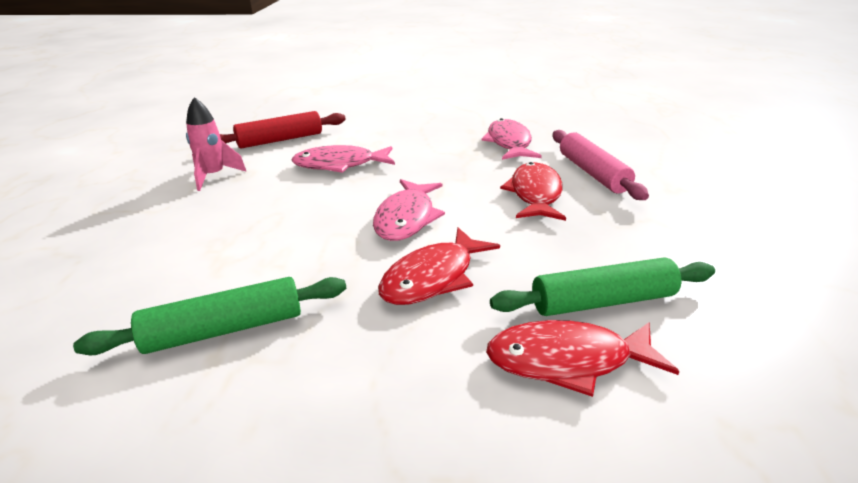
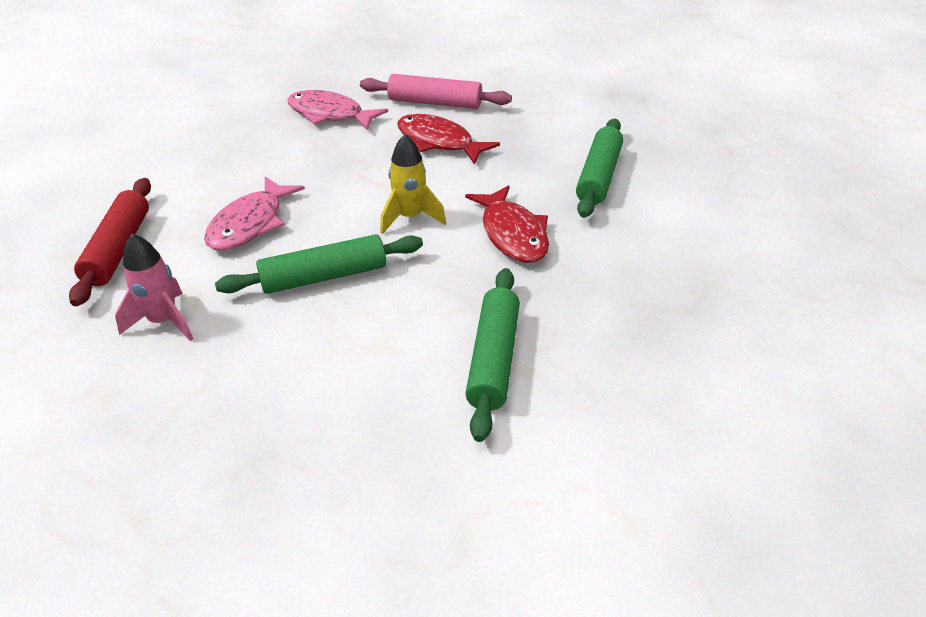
camera: 60 degrees left, 10 degrees up
pink fish [373,179,445,241] -> yellow rocket [380,134,446,234]
red fish [486,320,679,397] -> none
none -> green rolling pin [215,234,423,294]

